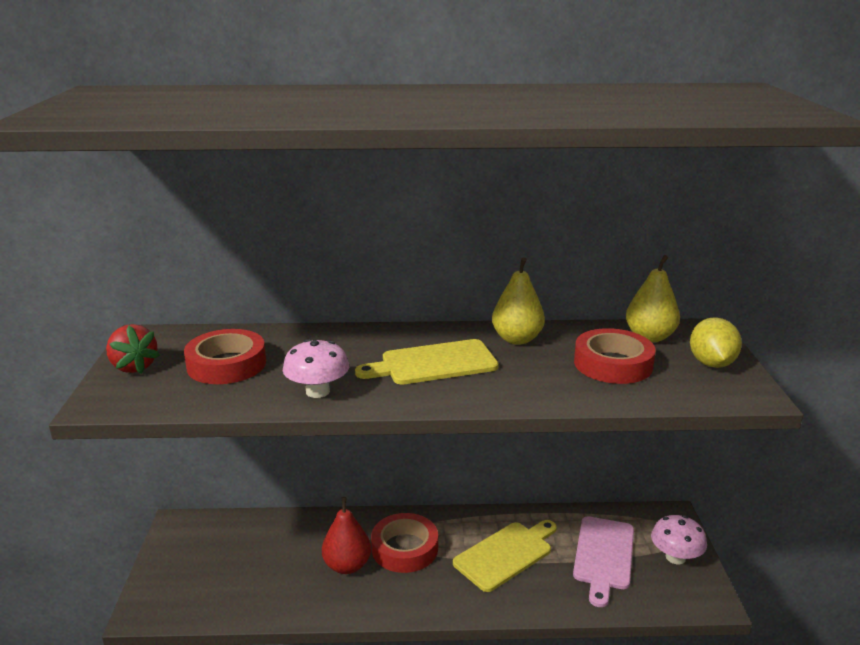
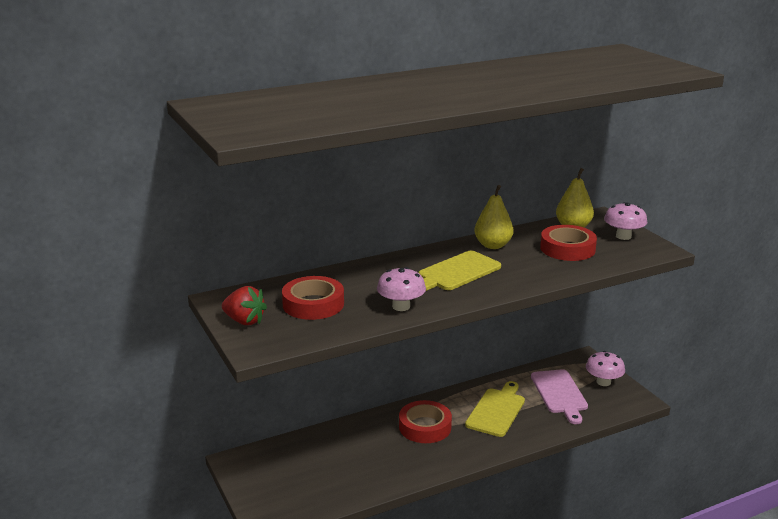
camera: 25 degrees left, 0 degrees up
red pear [322,497,371,574] -> none
yellow lemon [690,317,742,368] -> pink mushroom [604,202,647,240]

